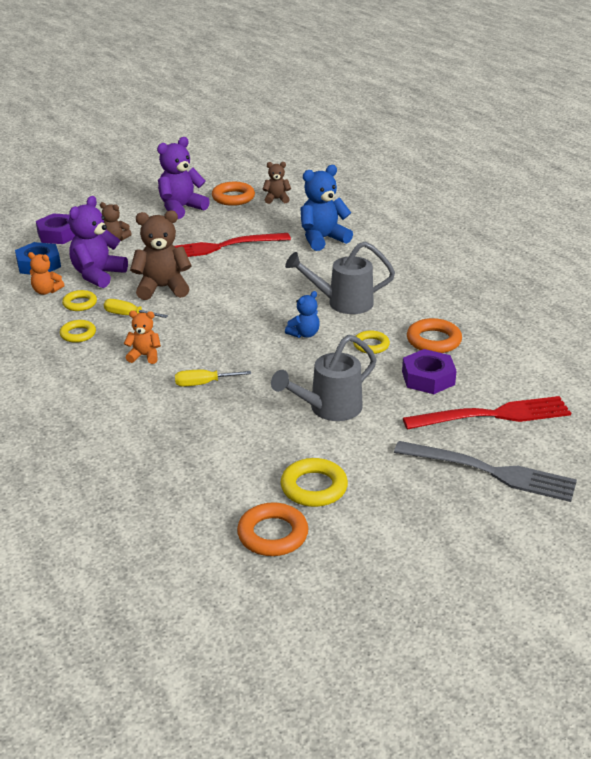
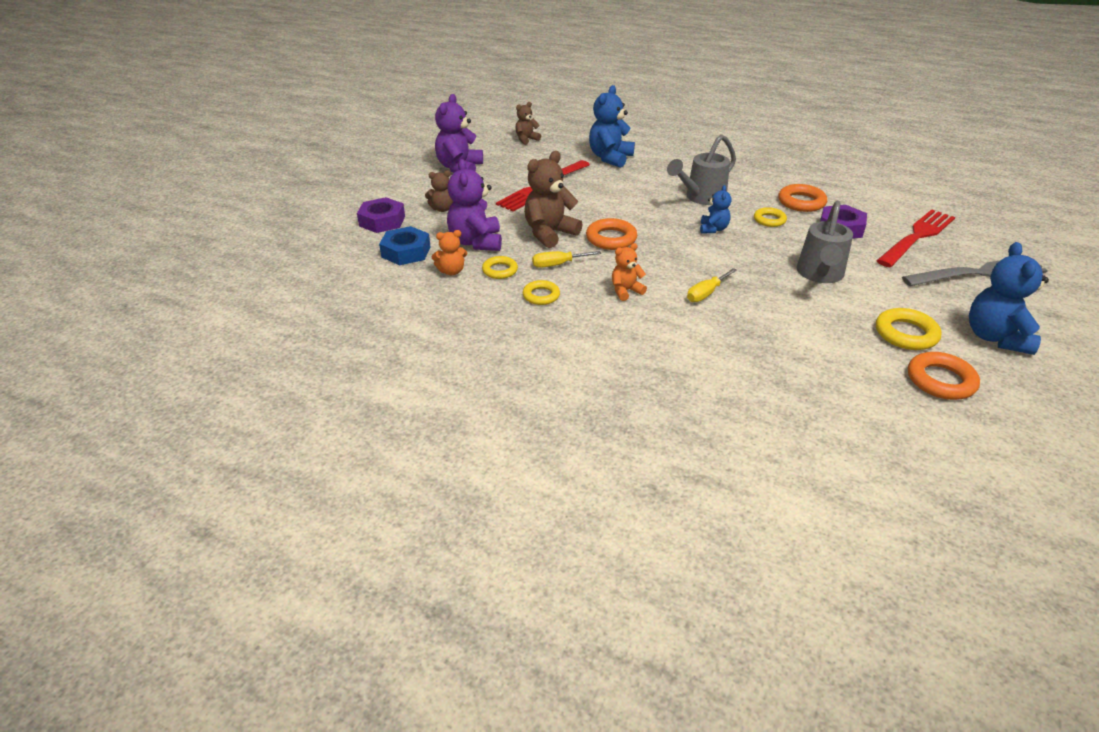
camera: 35 degrees left, 5 degrees up
orange ring [212,182,255,206] -> orange ring moved to [586,218,637,250]
none -> blue teddy bear [969,242,1049,355]

